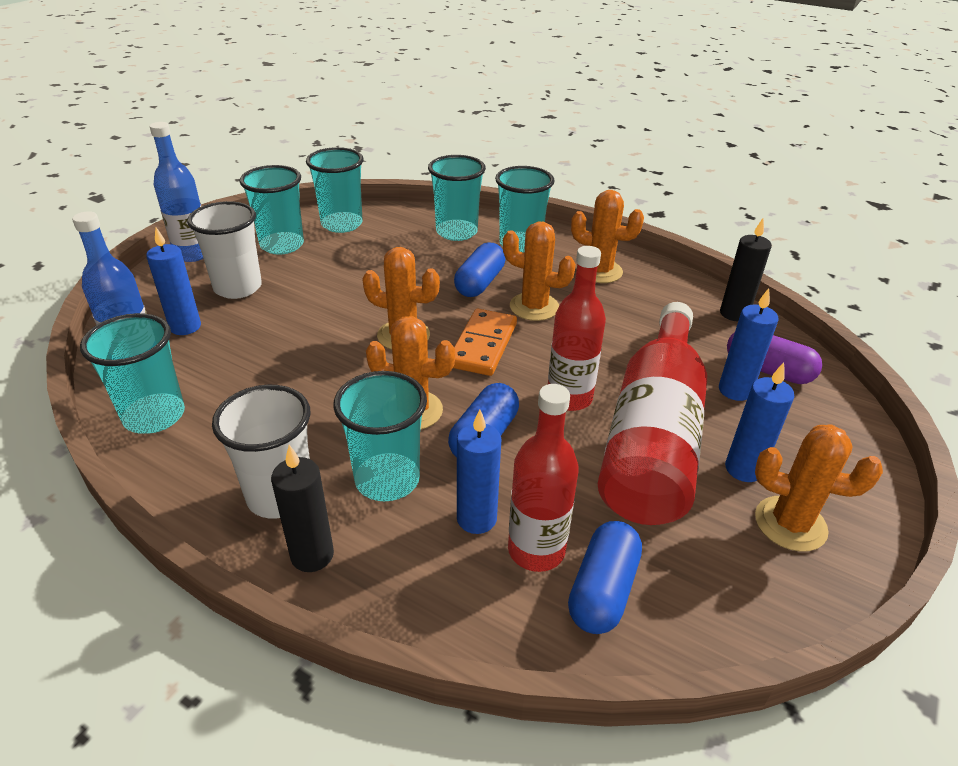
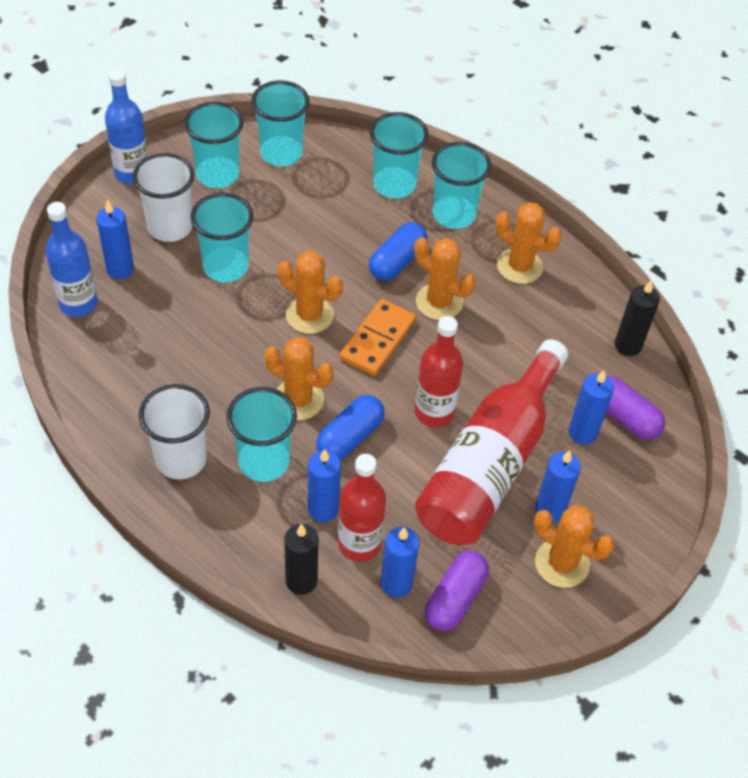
camera: 10 degrees right, 15 degrees up
turquoise cup [80,313,185,434] -> turquoise cup moved to [191,193,254,282]
black candle [271,445,334,572] -> black candle moved to [284,524,319,595]
blue capsule [568,521,642,634] -> blue candle [381,527,419,598]
none -> purple capsule [425,551,489,632]

